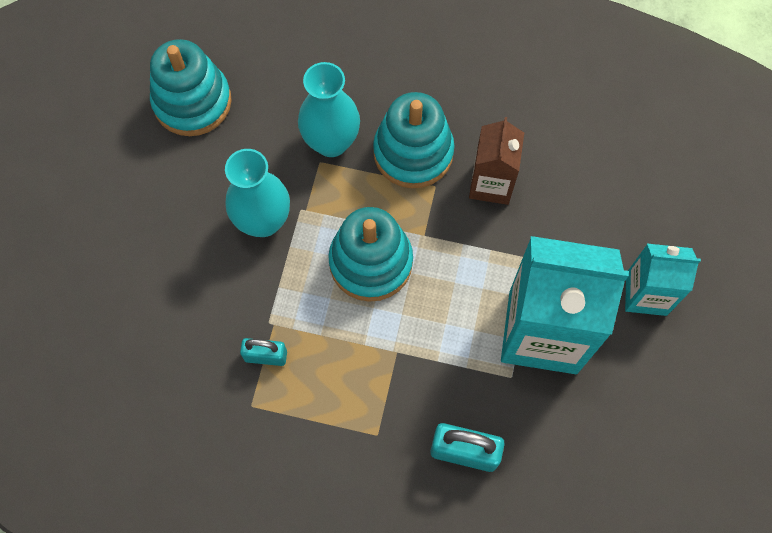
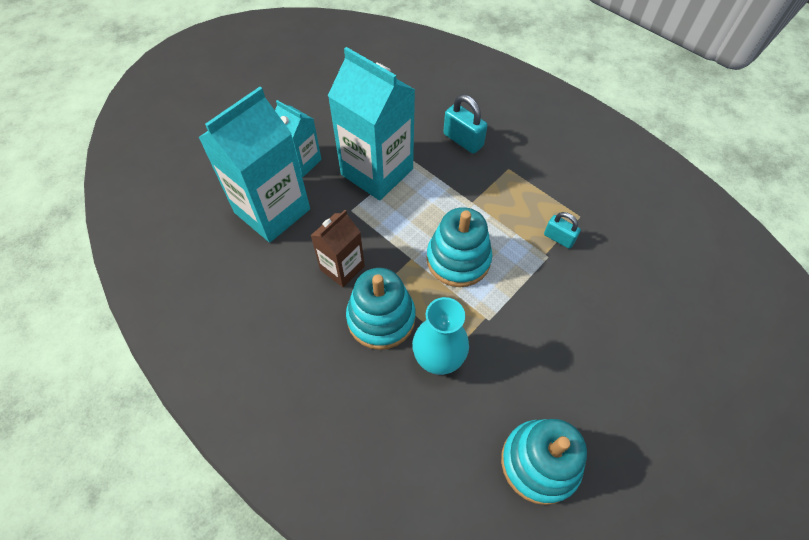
camera: 150 degrees left, 10 degrees down
turquoise vase [225,149,290,237] -> none
none -> turquoise carton [198,87,310,243]

